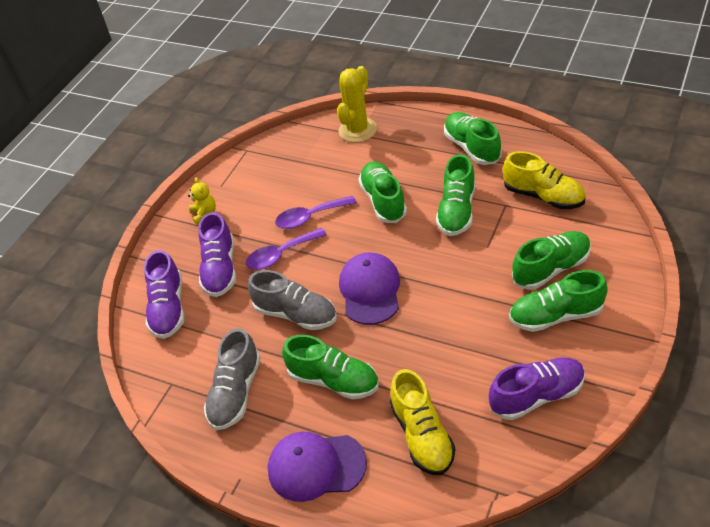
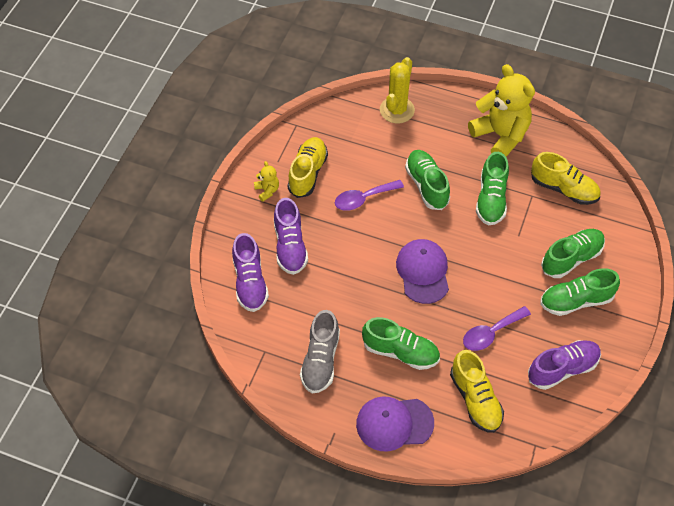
camera: 10 degrees left, 10 degrees up
purple spoon [246,228,327,270] -> purple spoon moved to [463,306,531,351]
grey shoe [248,270,337,330] -> none
green shoe [444,112,502,165] -> yellow teddy bear [468,64,535,157]
none -> yellow shoe [288,137,328,198]

